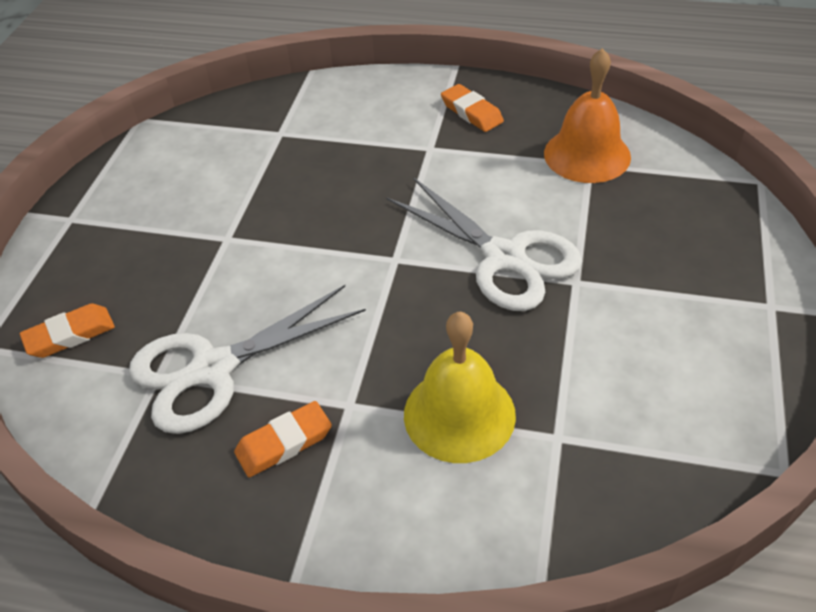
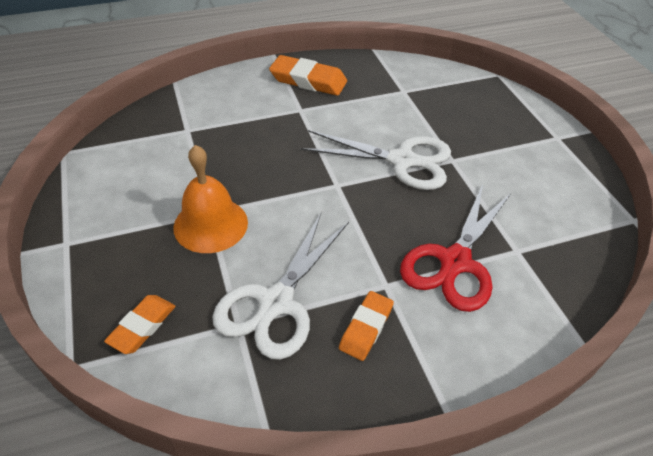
camera: 35 degrees left, 0 degrees up
yellow bell [404,312,516,463] -> red scissors [400,184,512,312]
orange eraser [441,84,504,132] -> orange eraser [269,55,347,96], size x1.57
orange bell [544,48,631,183] -> orange bell moved to [173,145,248,253]

